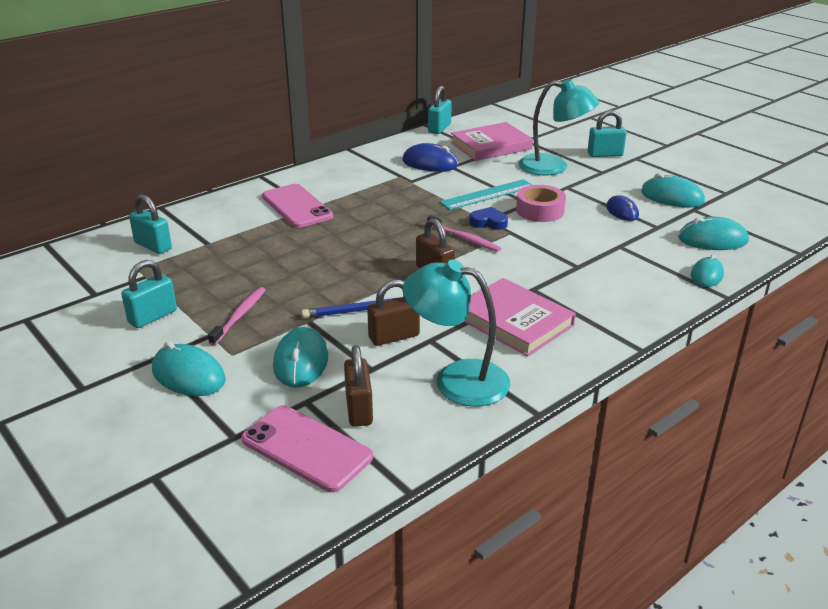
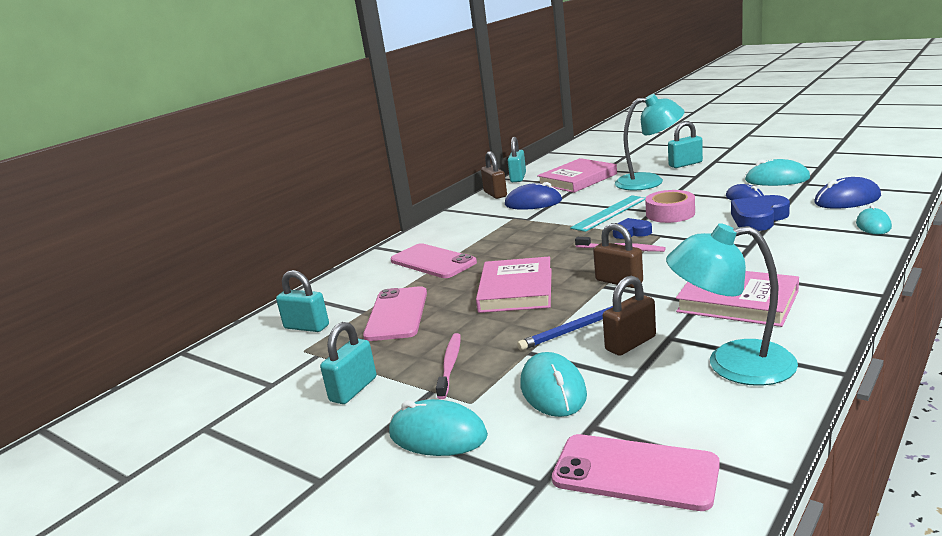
camera: 10 degrees left, 10 degrees down
brown padlock [344,345,373,427] -> brown padlock moved to [481,151,507,199]
turquoise mouse [678,217,749,250] -> blue mouse [814,177,881,209]
none -> pink phone [363,286,427,341]
none -> pink book [476,256,552,313]
none -> blue heart [731,195,790,231]

